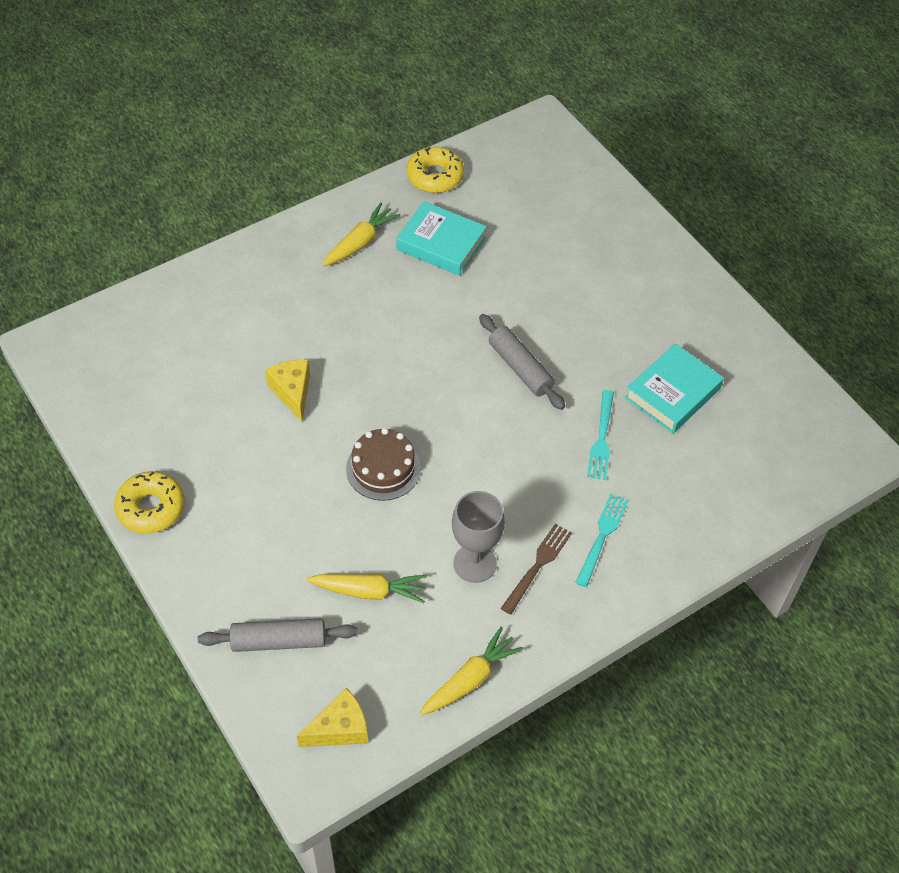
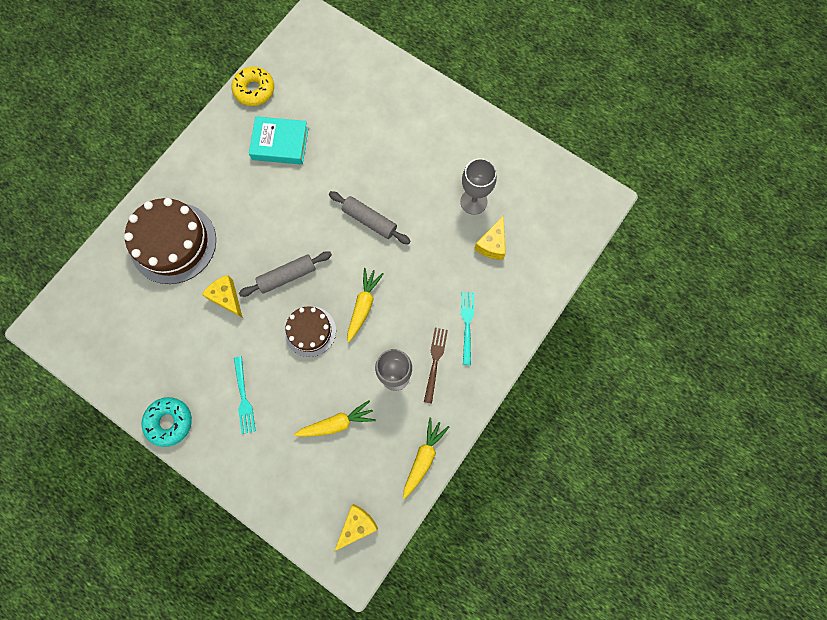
camera: 20 degrees left, 20 degrees up
yellow donut [114,471,185,534] -> turquoise donut [142,397,192,447]
grey rolling pin [198,619,357,652] -> grey rolling pin moved to [239,251,332,297]
yellow carrot [322,203,400,266] -> yellow carrot moved to [347,268,384,342]
turquoise fork [587,390,614,480] -> turquoise fork moved to [234,356,256,434]
turquoise book [625,343,724,433] -> grey goblet [460,158,497,215]
none -> brown cake [124,198,216,284]
none -> yellow cheese [474,215,506,260]

